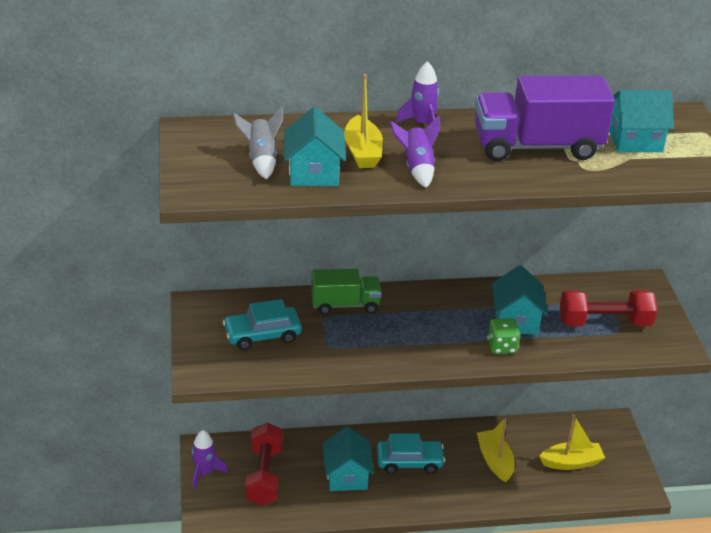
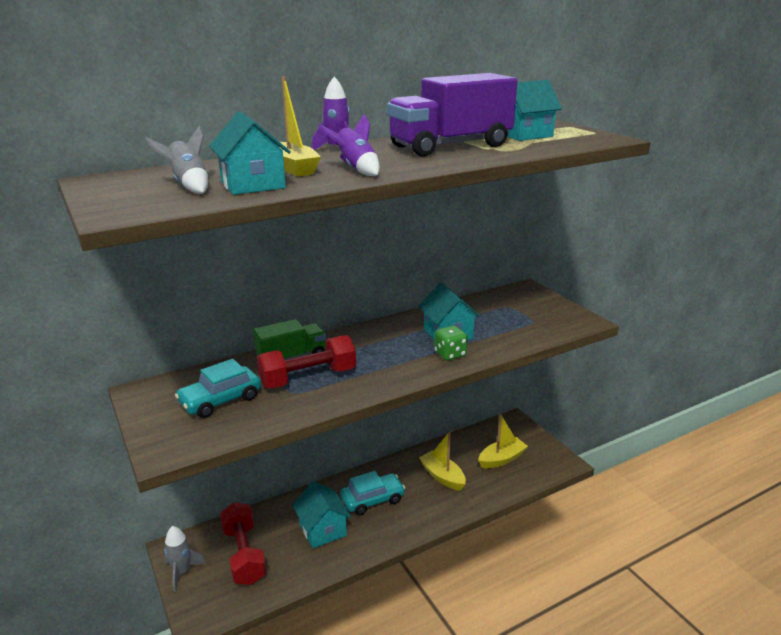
camera: 20 degrees left, 10 degrees down
purple rocket [192,430,228,489] -> grey rocket [164,526,206,592]
red dumbbell [560,290,657,326] -> red dumbbell moved to [257,335,356,389]

